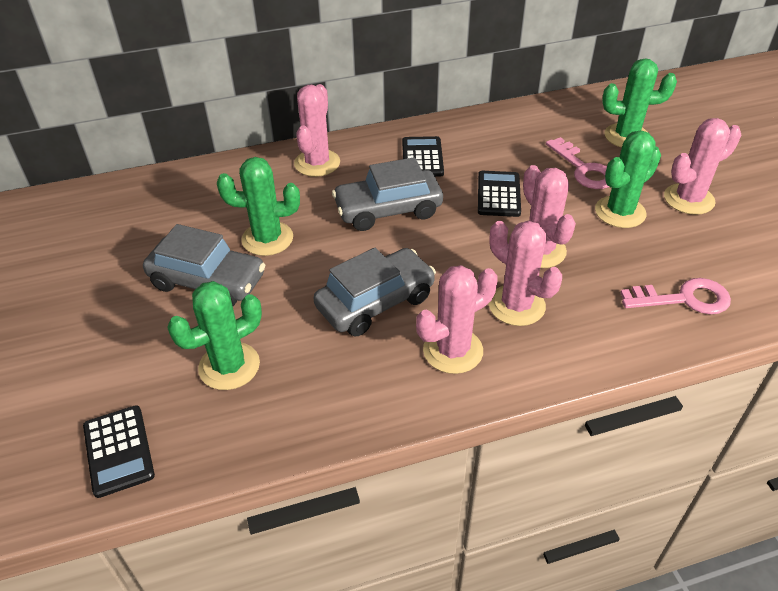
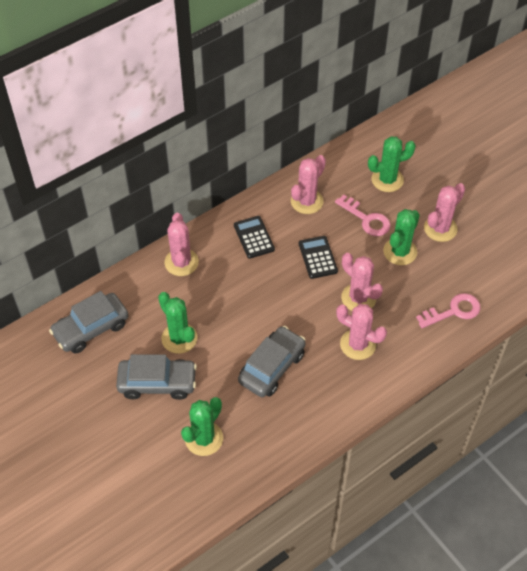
camera: 20 degrees left, 10 degrees up
black calculator [83,405,155,498] -> none
green cactus [217,157,300,256] -> green cactus turned 75 degrees clockwise [158,292,197,354]
grey car [332,157,443,231] -> grey car moved to [49,291,128,354]
pink cactus [416,265,498,374] -> pink cactus moved to [291,155,326,214]

